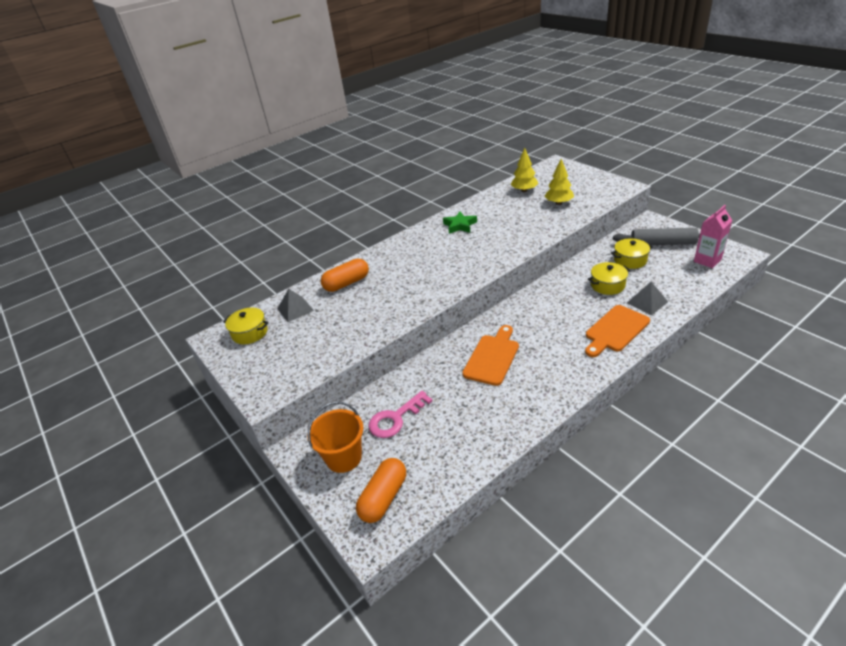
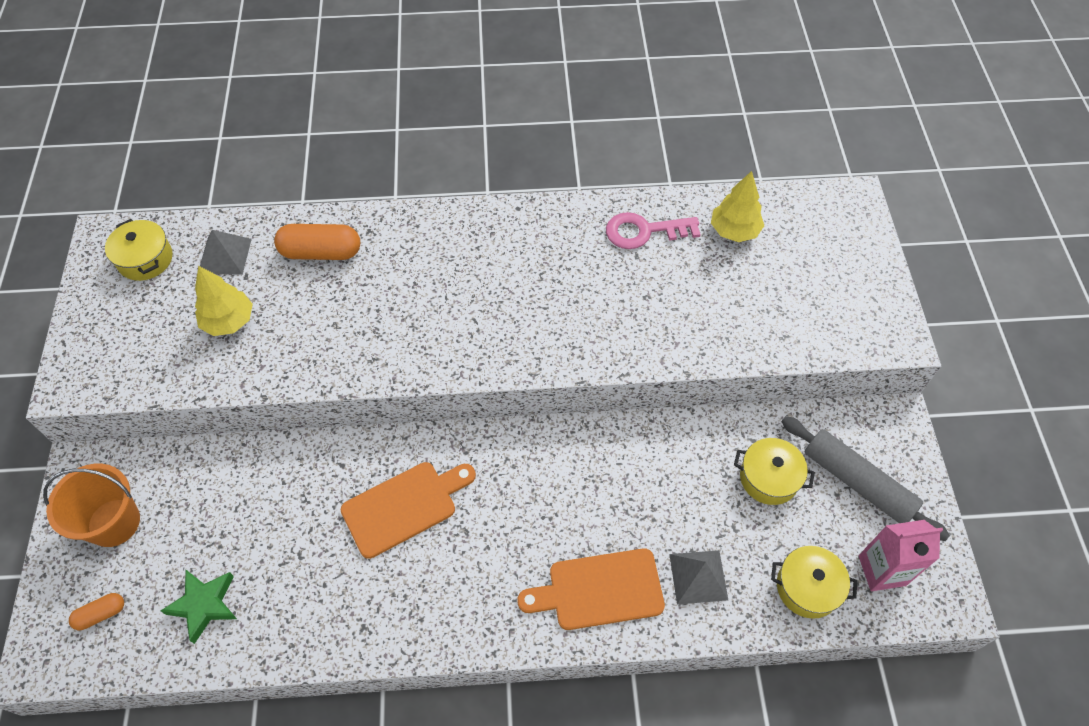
camera: 30 degrees right, 20 degrees up
orange capsule [356,458,406,523] -> orange capsule [69,593,124,630], size x0.53
pink key [368,391,432,438] -> pink key moved to [606,212,701,249]
green star [443,212,477,234] -> green star moved to [161,570,237,644]
yellow tree [545,159,574,205] -> yellow tree moved to [195,266,253,336]
yellow pot [588,262,631,295] -> yellow pot moved to [771,546,857,619]

